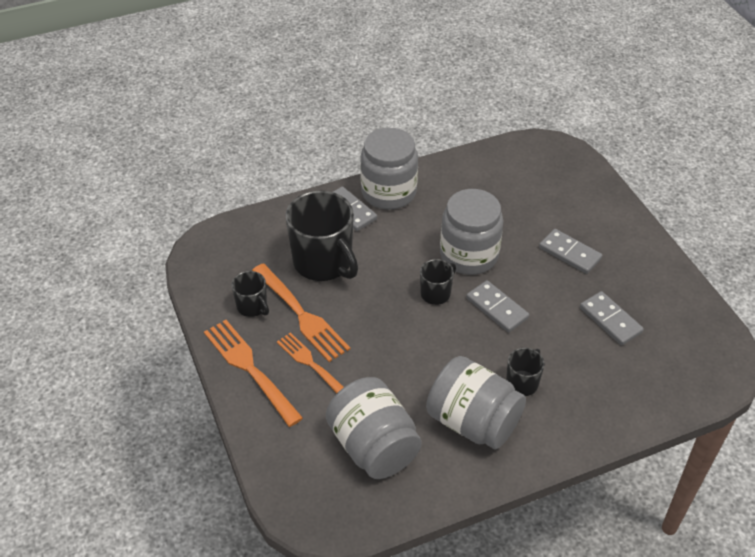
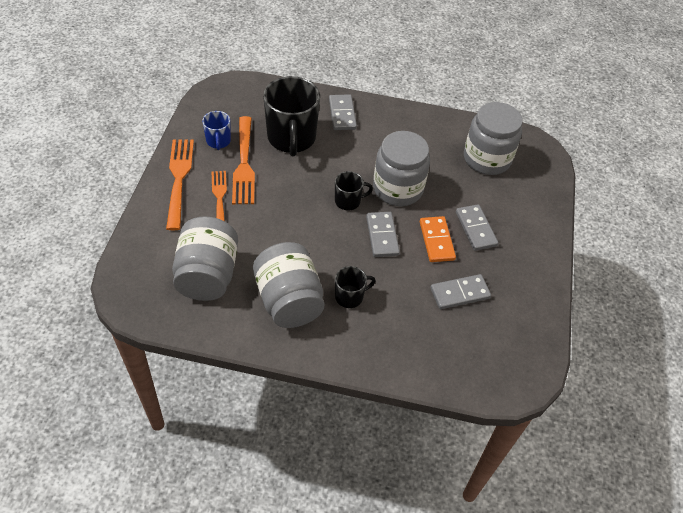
camera: 30 degrees right, 5 degrees up
black mug [231,271,269,317] -> blue mug [202,111,231,150]
grey jar [360,128,418,209] -> grey jar moved to [464,102,523,175]
grey domino [580,291,644,346] -> grey domino turned 75 degrees clockwise [430,274,491,309]
none -> orange domino [420,216,456,262]

